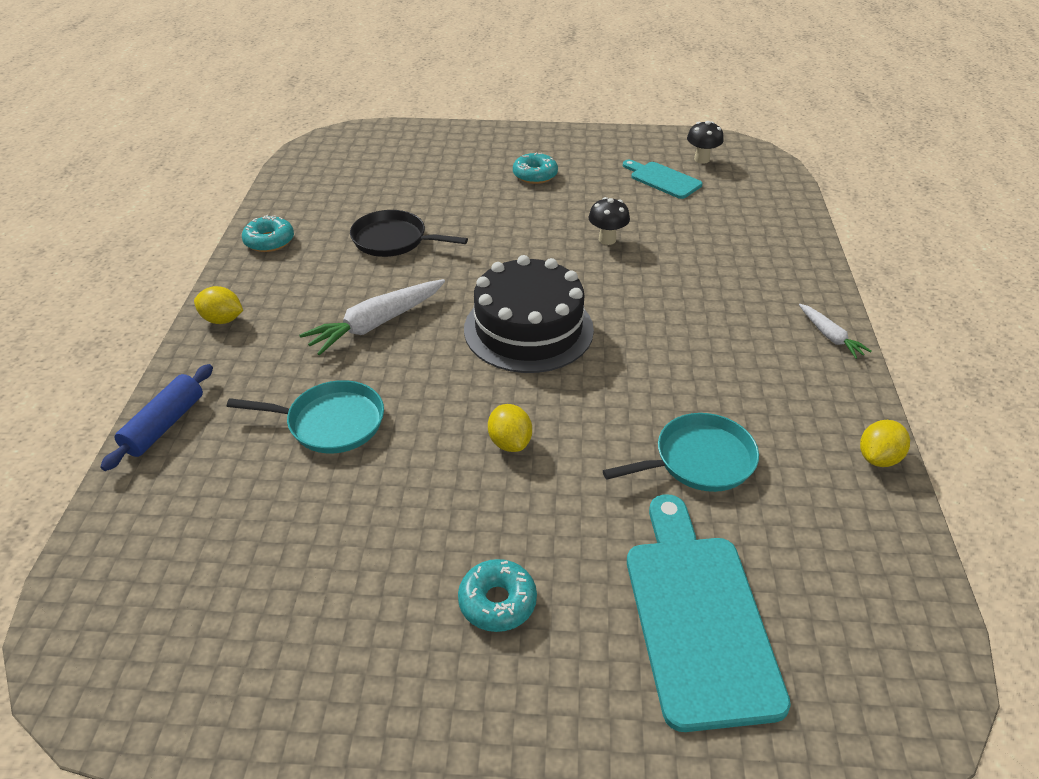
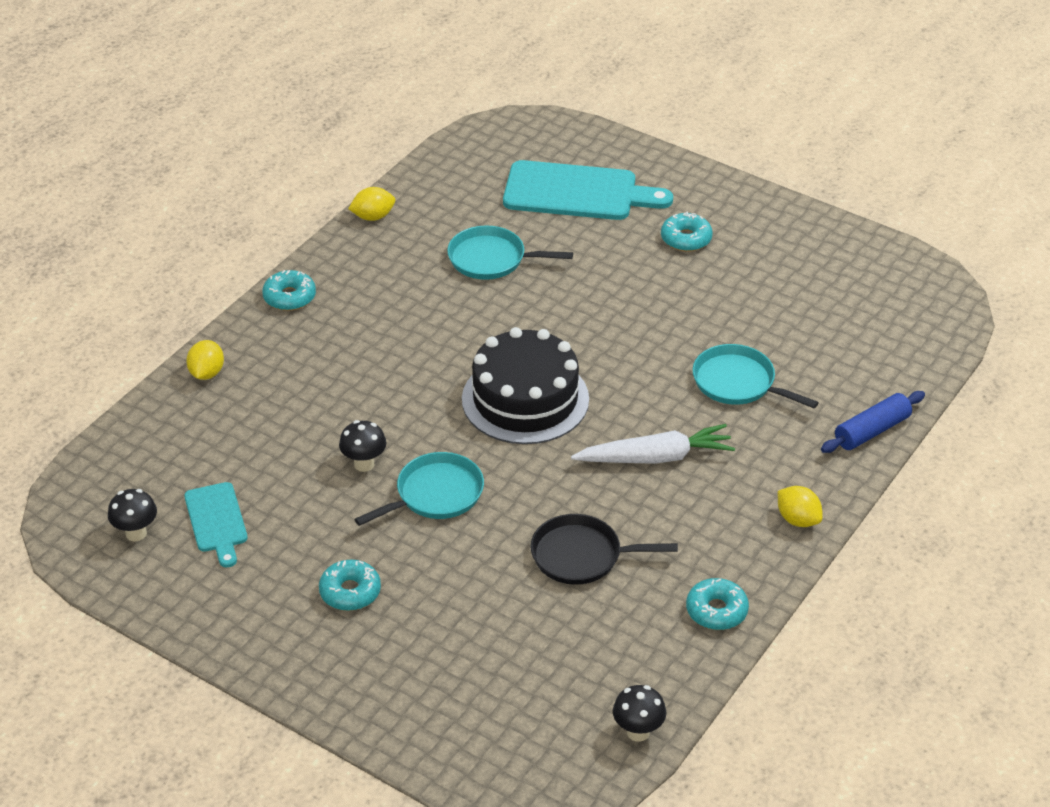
camera: 150 degrees left, 0 degrees up
black pan [350,210,468,257] -> black pan turned 135 degrees clockwise [531,514,678,585]
yellow lemon [488,404,532,452] -> yellow lemon moved to [186,340,224,380]
turquoise cutting board [627,494,791,732] -> turquoise cutting board turned 105 degrees counterclockwise [503,160,673,220]
white carrot [799,304,872,359] -> turquoise donut [262,270,316,311]
none -> turquoise pan [354,452,484,526]
none -> black mushroom [613,685,666,742]

